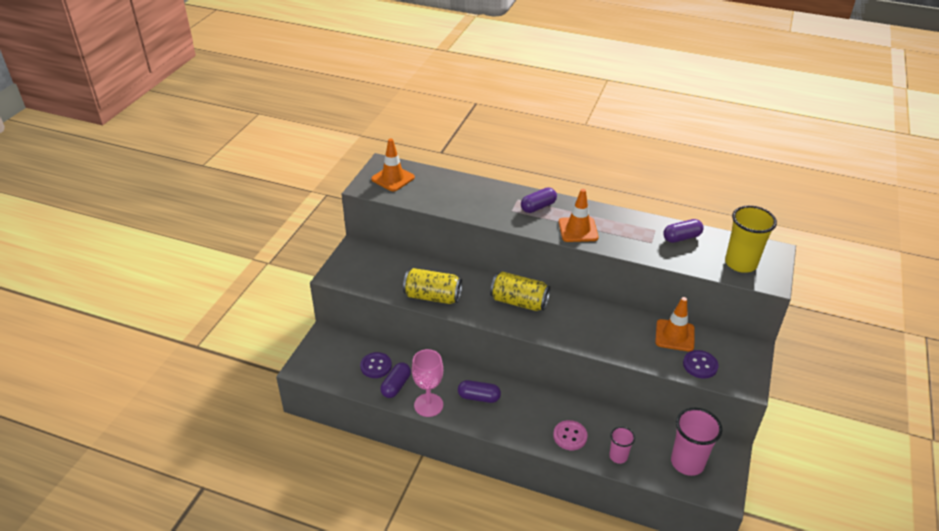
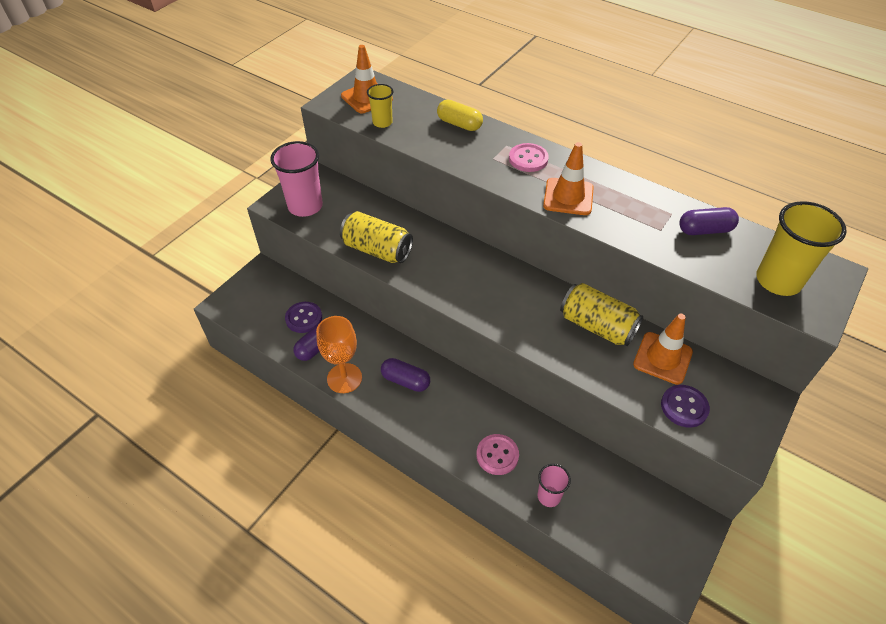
camera: 15 degrees right, 10 degrees up
pink goblet [412,349,443,417] -> orange goblet [316,316,362,393]
yellow can [490,272,550,311] -> yellow can moved to [560,283,643,346]
purple capsule [521,187,557,213] -> pink button [509,143,549,172]
pink cup [671,408,722,476] -> pink cup moved to [270,141,323,217]
none -> yellow cup [367,84,393,128]
none -> yellow capsule [437,100,483,131]

